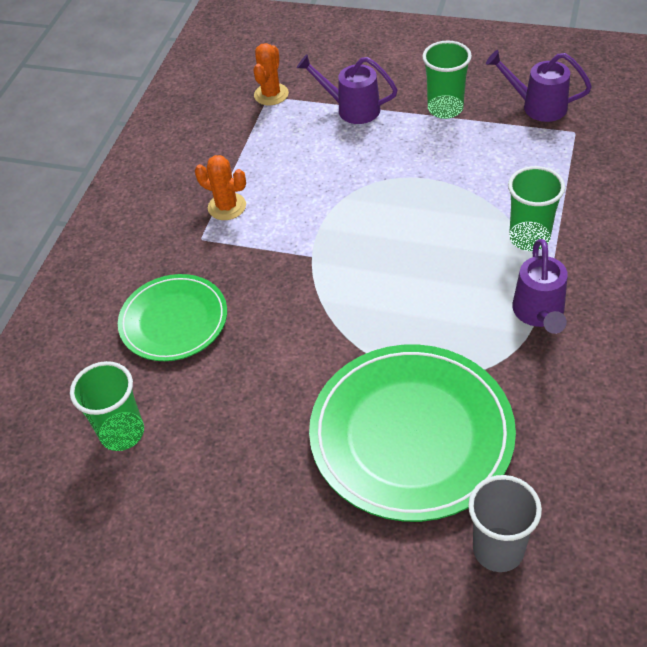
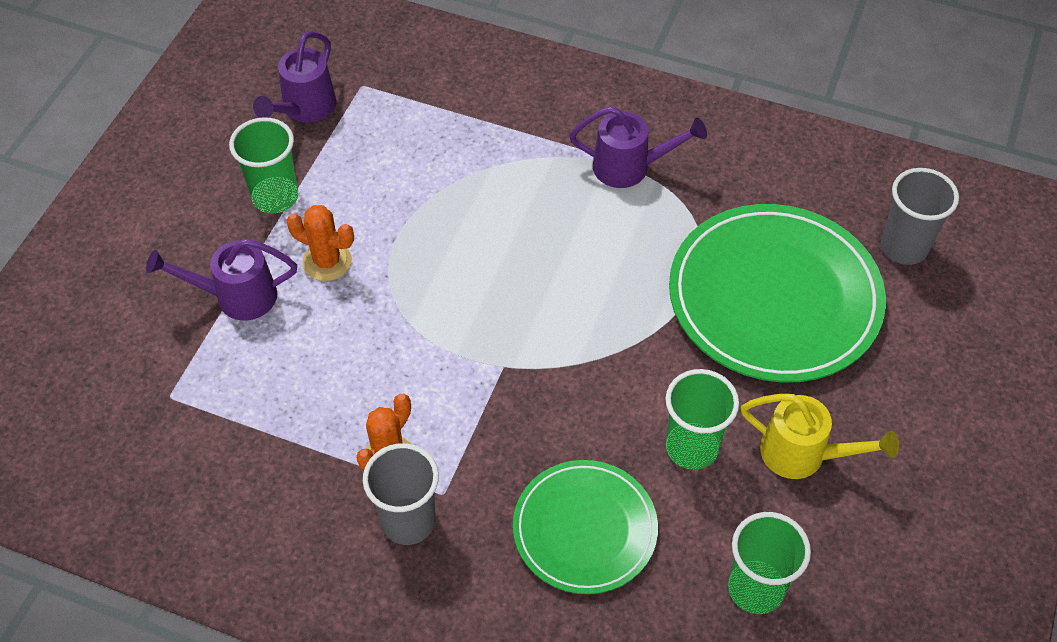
camera: 90 degrees left, 5 degrees up
orange cactus [254,43,289,105] -> orange cactus moved to [286,205,354,281]
purple watering can [297,54,398,124] -> purple watering can turned 60 degrees clockwise [146,239,297,320]
green cup [508,166,565,251] -> green cup moved to [666,369,739,470]
none -> grey cup [363,443,439,545]
none -> yellow watering can [741,394,899,479]

